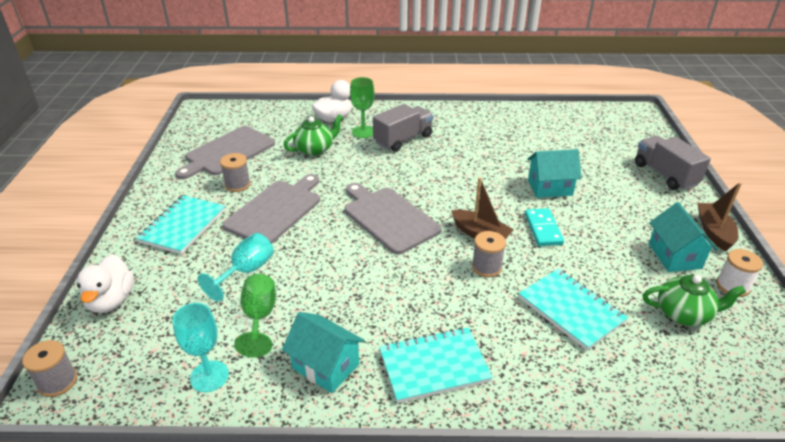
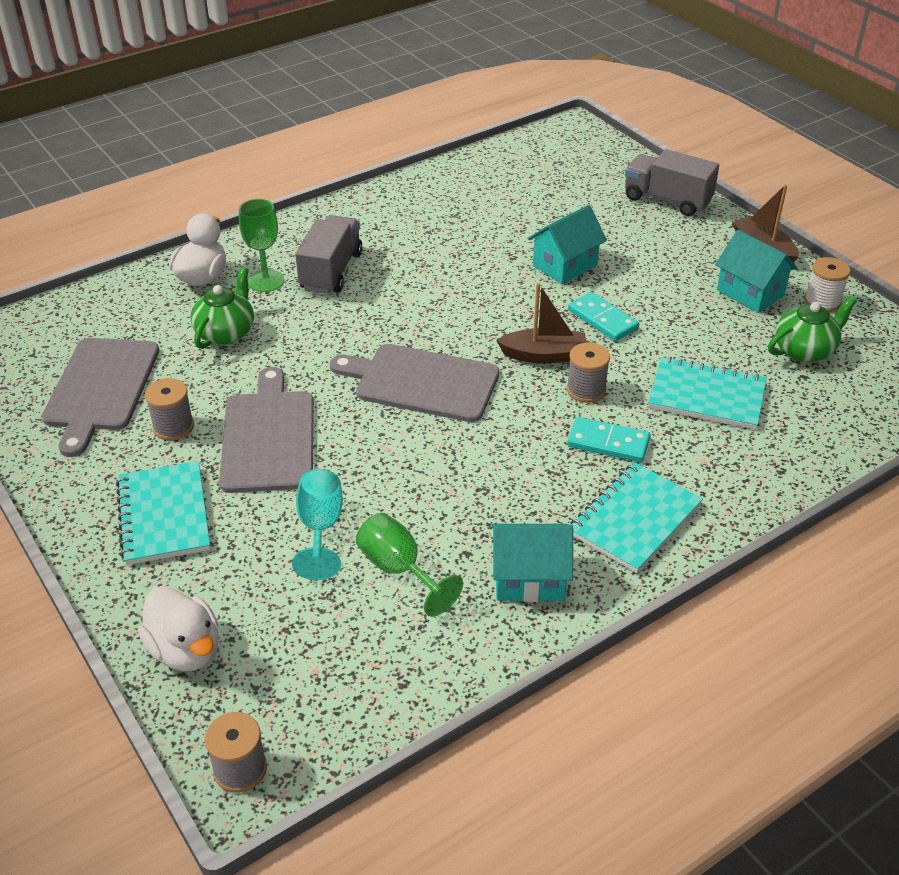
camera: 35 degrees left, 5 degrees up
turquoise goblet [172,303,229,392] -> none
none -> turquoise domino [567,417,651,462]

